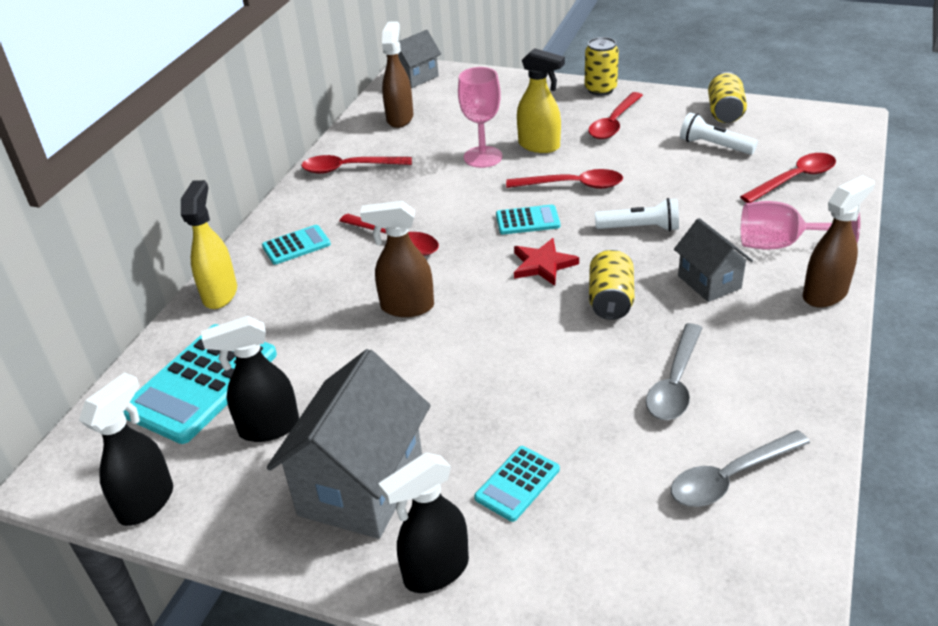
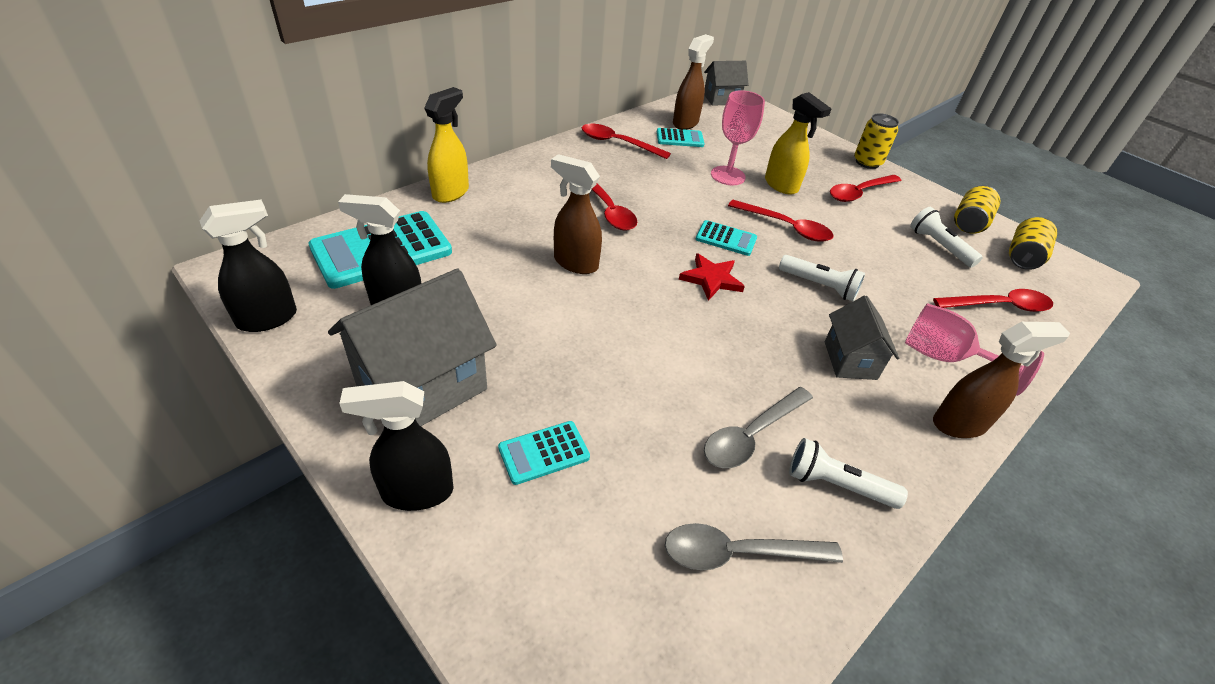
camera: 20 degrees right, 5 degrees up
turquoise calculator [262,225,331,265] -> turquoise calculator moved to [657,128,705,147]
yellow can [589,249,634,320] -> yellow can moved to [1009,217,1057,270]
none -> white flashlight [789,438,908,509]

